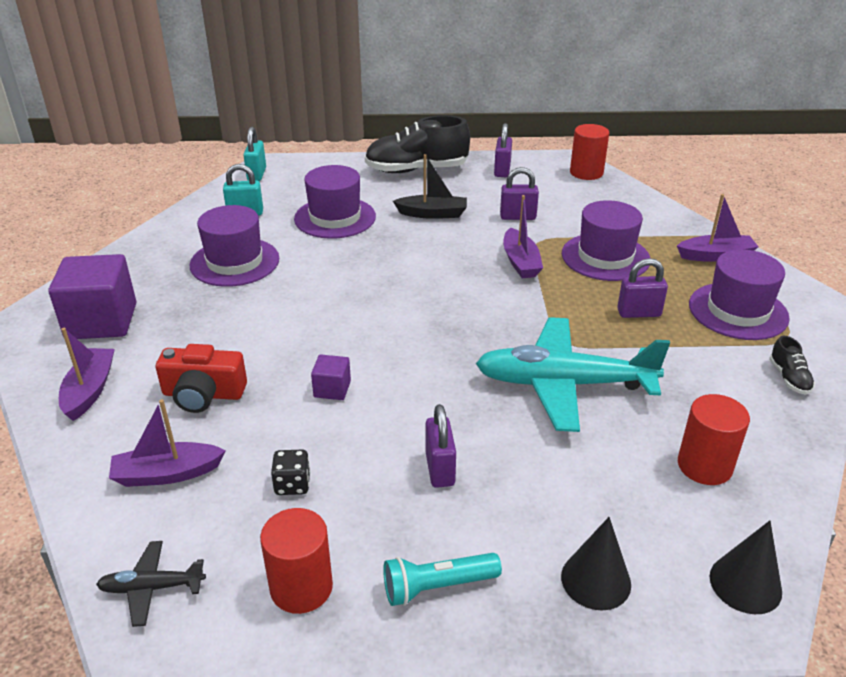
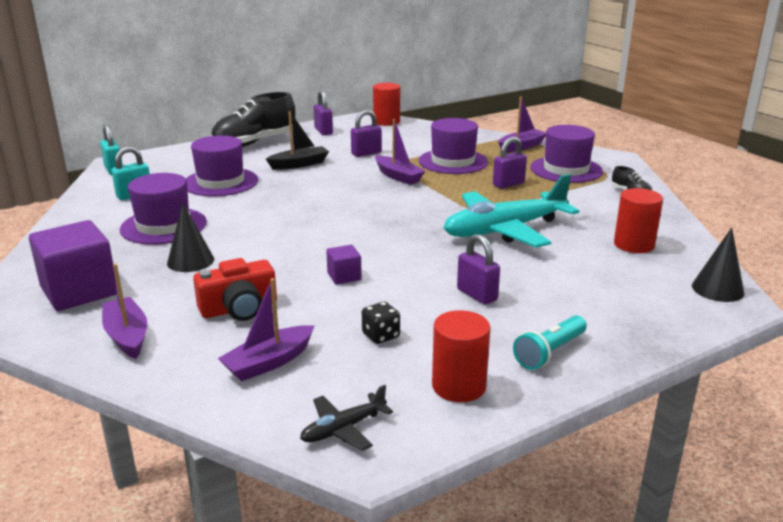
camera: 30 degrees left, 10 degrees down
black cone [561,517,631,610] -> black cone moved to [167,203,214,272]

